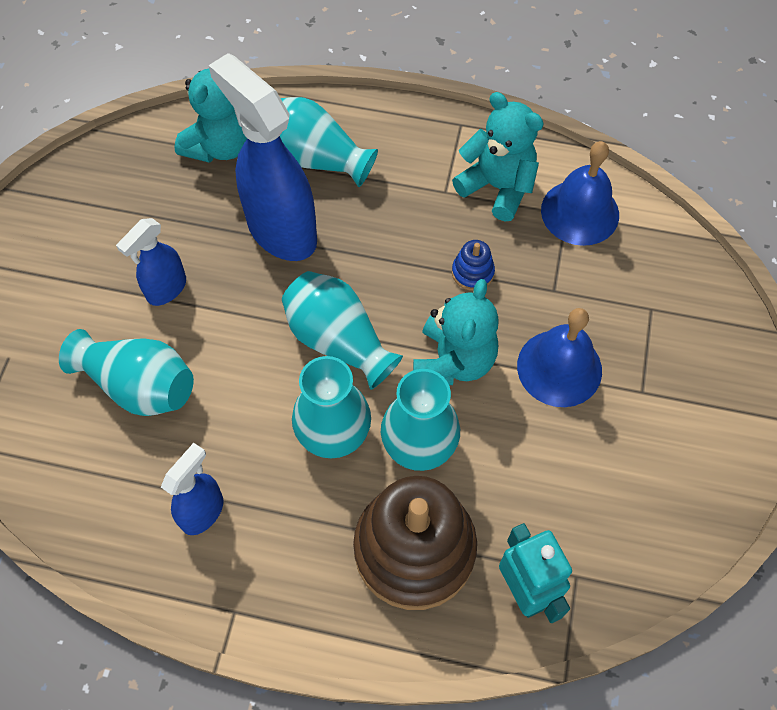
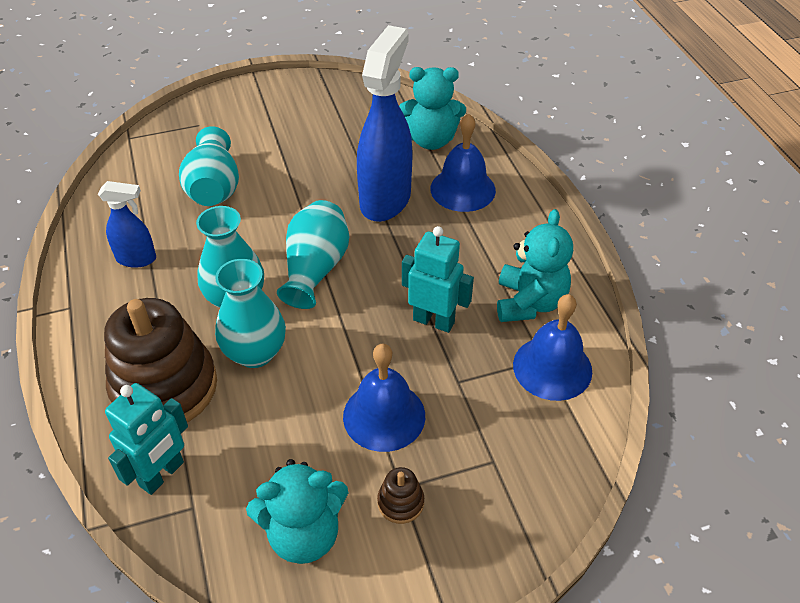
camera: 60 degrees right, 15 degrees down
blue spray bottle [116,218,186,306] -> none
turquoise vase [280,97,378,187] -> blue bell [430,114,496,212]
turquoise teddy bear [413,279,499,385] -> turquoise teddy bear moved to [246,459,348,564]
blue stacking toy [452,240,495,291] -> turquoise robot [402,226,474,333]
none -> brown stacking toy [377,467,424,524]

